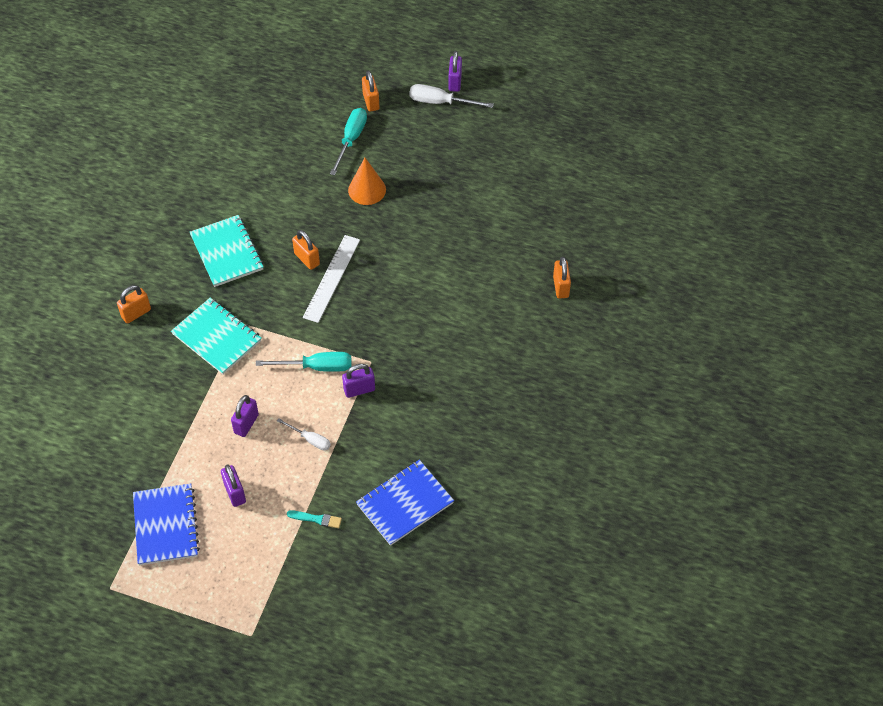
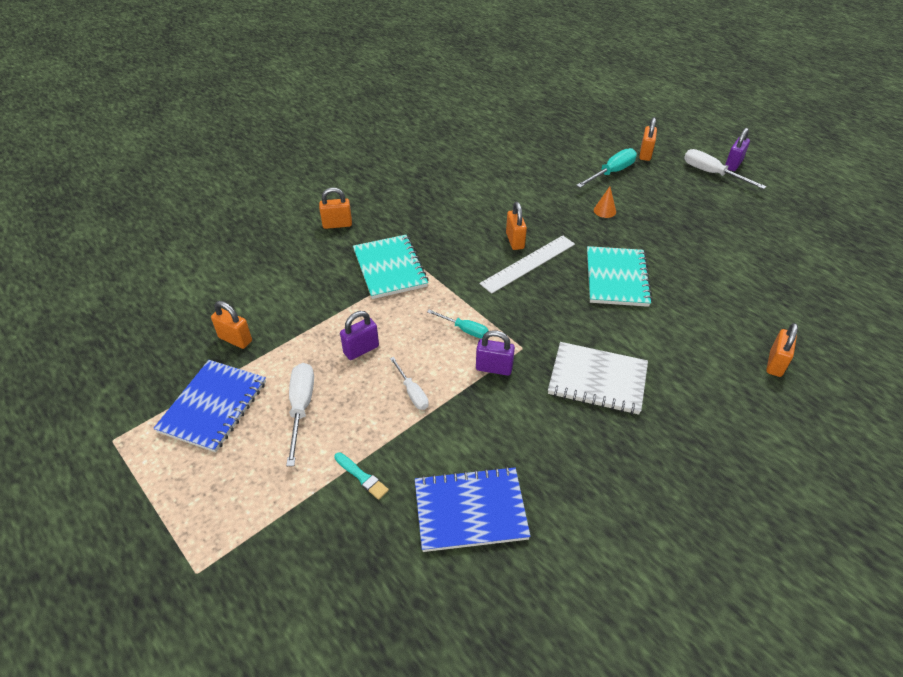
camera: 30 degrees right, 10 degrees down
turquoise notebook [190,215,264,287] -> turquoise notebook moved to [587,246,653,307]
purple padlock [221,464,246,507] -> white screwdriver [286,363,314,466]
turquoise screwdriver [256,352,352,372] -> turquoise screwdriver [427,310,489,338], size x0.63
orange cone [348,158,386,205] -> orange cone [594,187,616,218], size x0.58
none -> orange padlock [211,301,252,349]
none -> white notebook [548,342,648,415]

